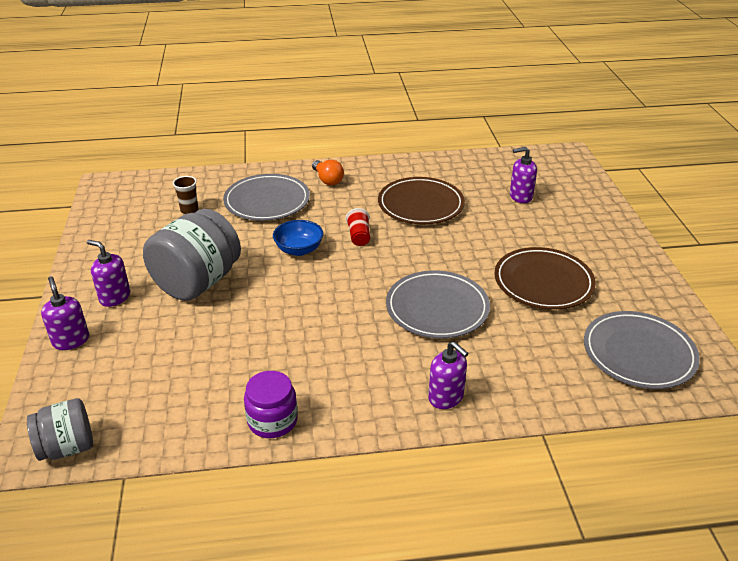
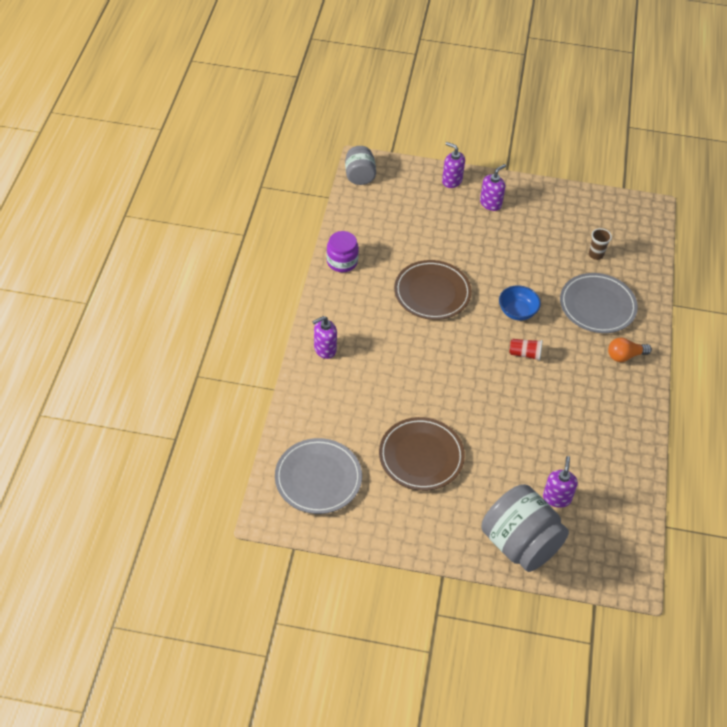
camera: 105 degrees right, 15 degrees up
purple soap dispenser [41,276,89,350] -> purple soap dispenser turned 135 degrees counterclockwise [442,142,465,188]
grey jar [143,209,241,301] -> grey jar moved to [482,484,569,572]
brown plate [378,177,465,224] -> brown plate moved to [394,260,472,320]
grey plate [386,270,490,338] -> none

